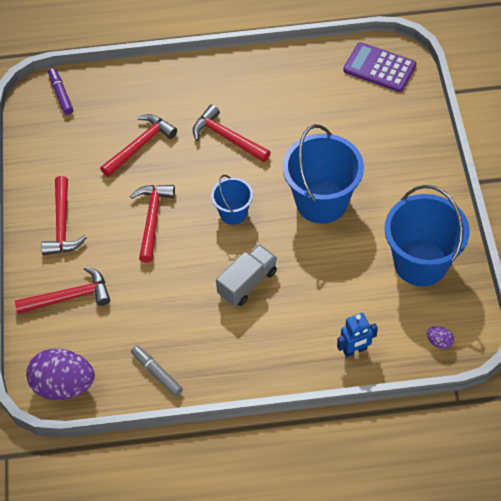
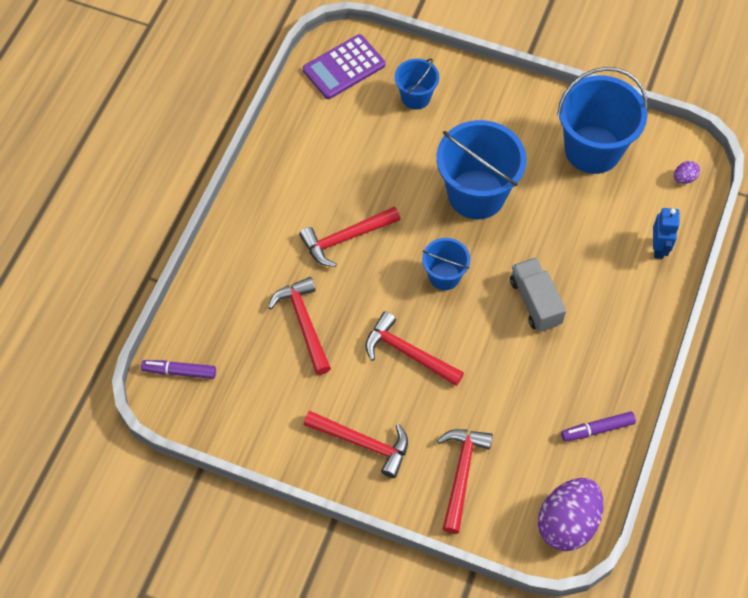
camera: 65 degrees left, 5 degrees up
grey marker [131,345,183,397] -> purple marker [561,411,636,442]
none -> blue bucket [395,58,439,109]

